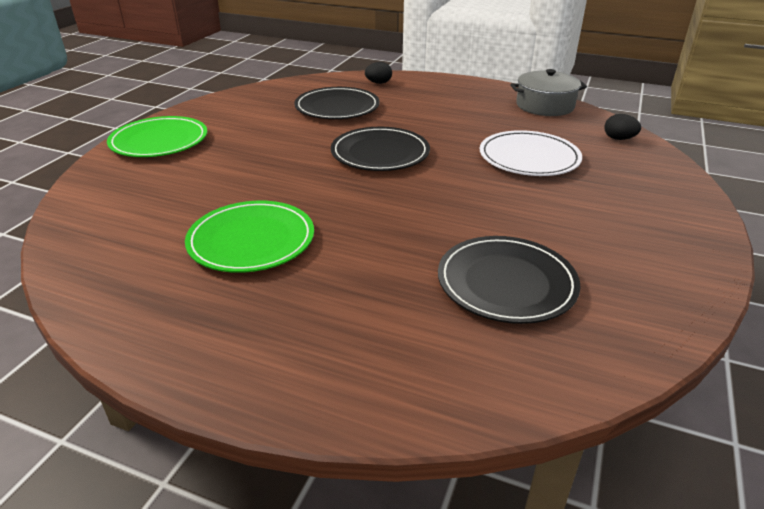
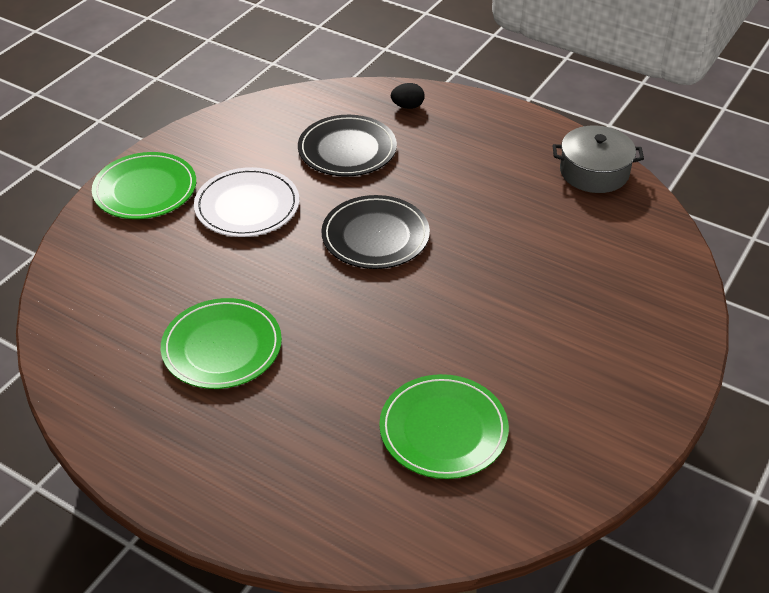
camera: 10 degrees right, 10 degrees up
black plate [438,236,581,324] -> green plate [379,374,509,479]
white plate [480,130,582,176] -> white plate moved to [194,167,299,237]
black egg [604,114,641,140] -> none

